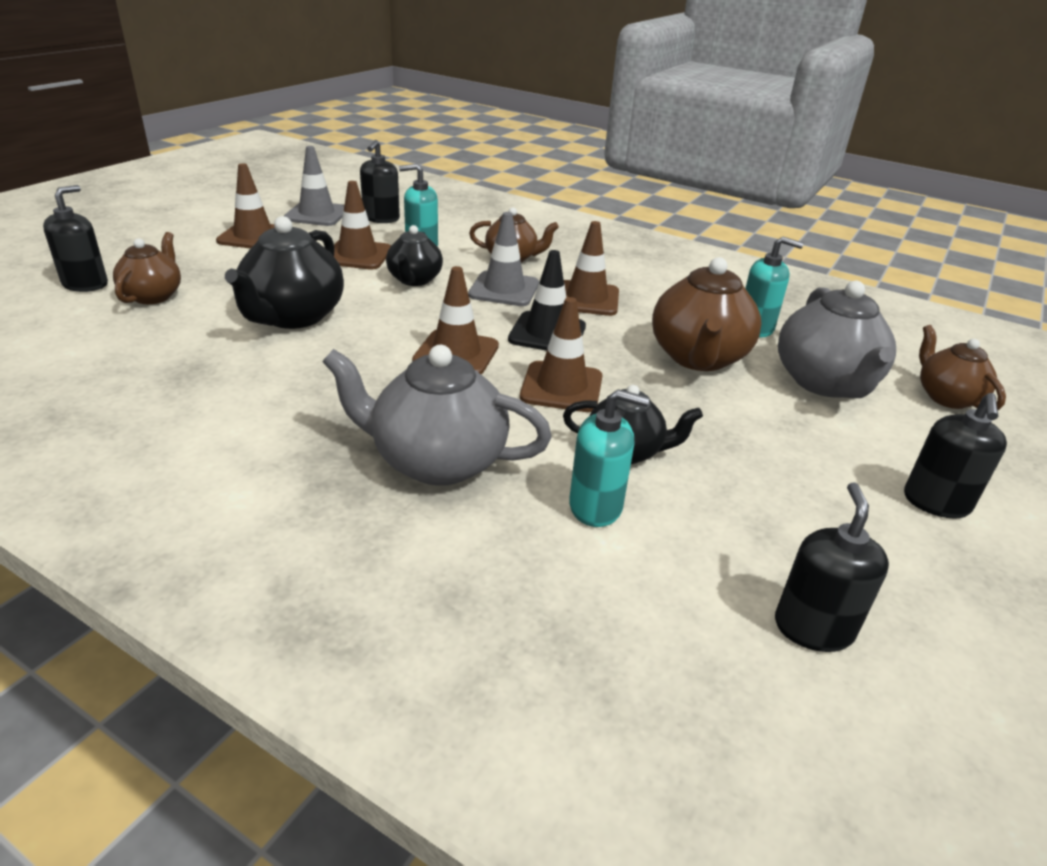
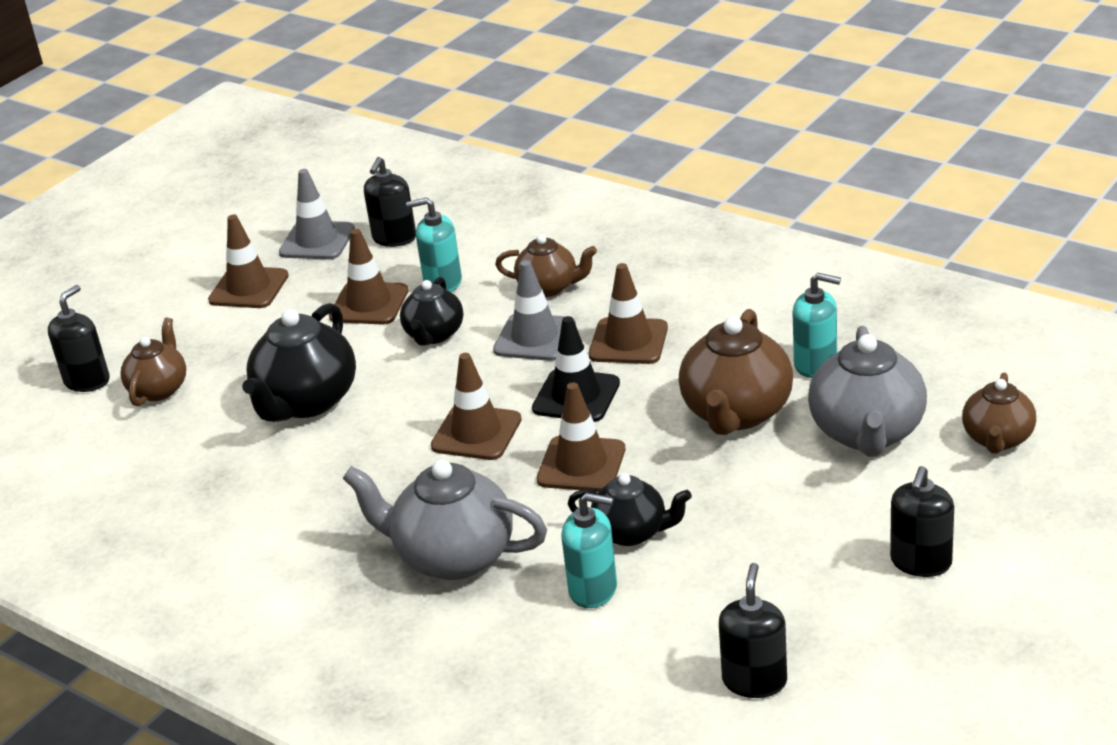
camera: 10 degrees right, 0 degrees up
brown teapot [919,325,1006,410] -> brown teapot turned 150 degrees counterclockwise [962,372,1036,454]

